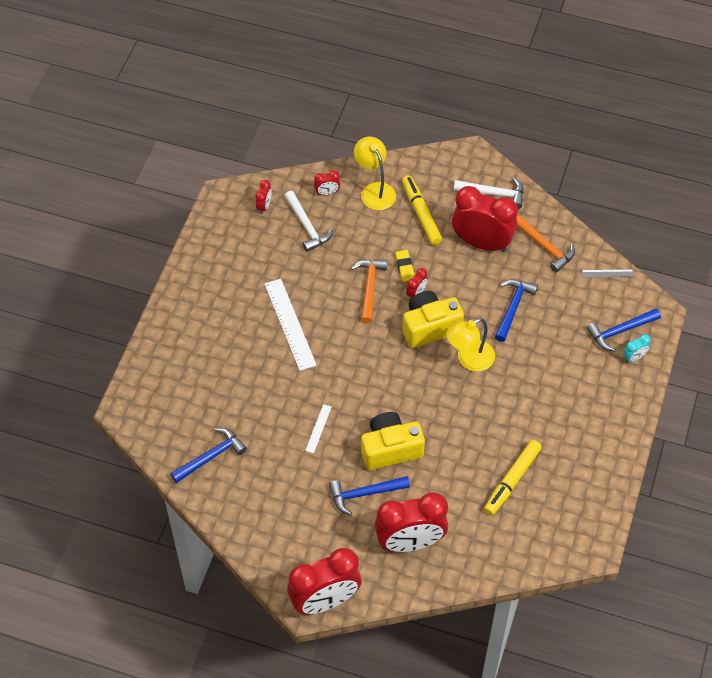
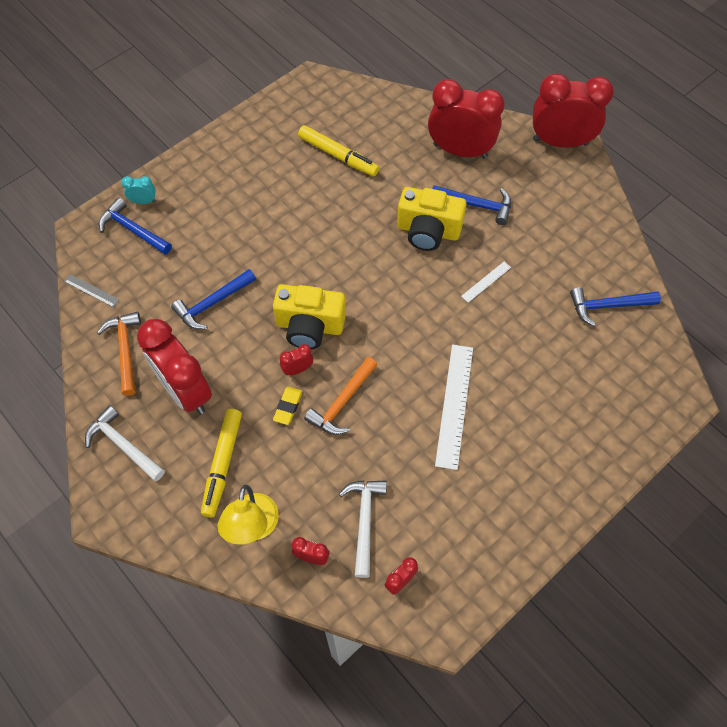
camera: 150 degrees left, 5 degrees up
yellow lamp [446,318,495,372] -> none
yellow marker [484,440,542,515] -> yellow marker turned 60 degrees clockwise [298,125,379,176]
blue hammer [587,308,661,352] -> blue hammer turned 150 degrees counterclockwise [99,197,172,255]

